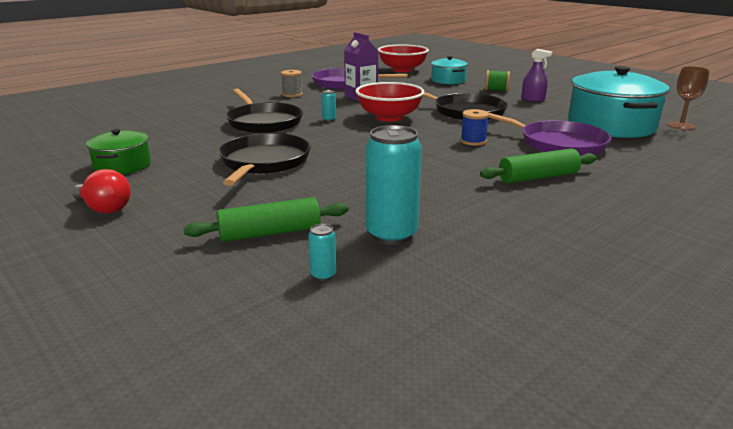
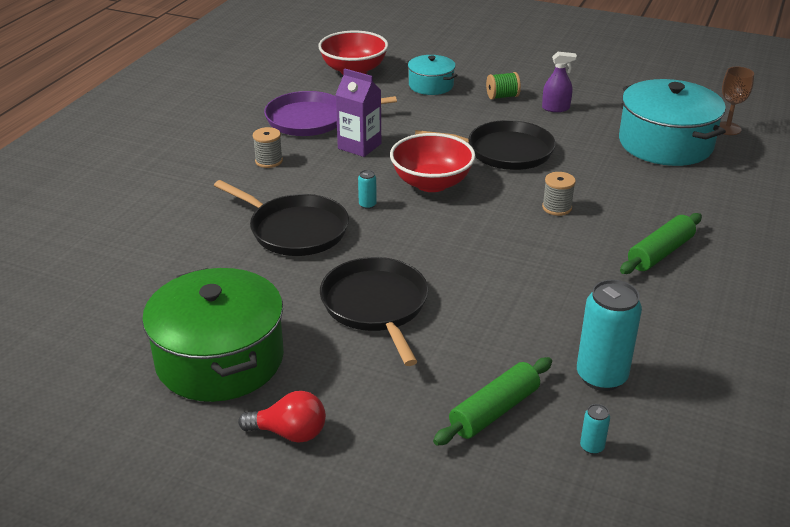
camera: 25 degrees left, 10 degrees up
green pot [86,129,151,175] -> green pot [142,268,284,402], size x1.87
blue spool [460,109,489,146] -> grey spool [542,172,576,216]
purple pan [488,112,611,156] -> none

